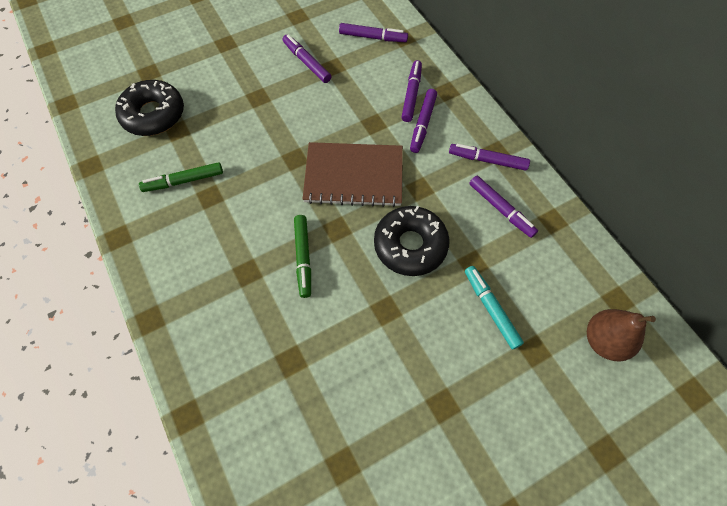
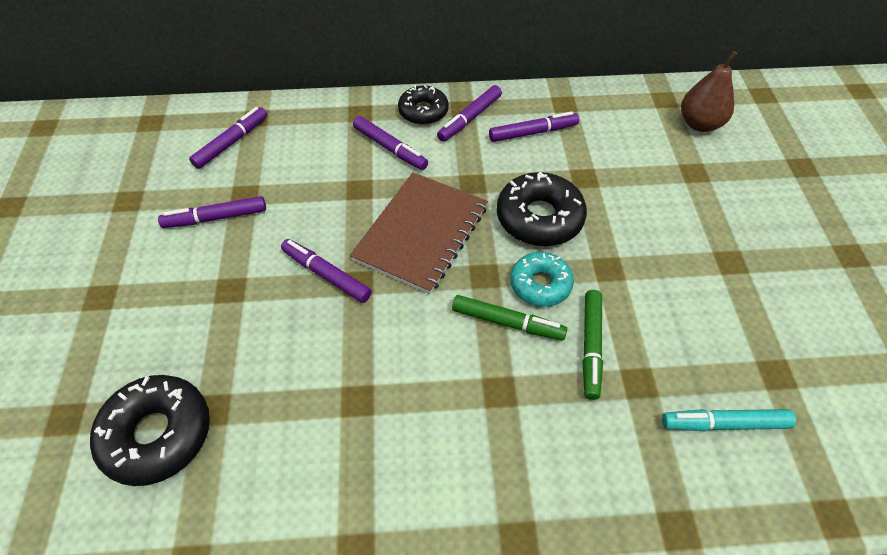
camera: 65 degrees left, 10 degrees down
green marker [139,162,223,192] -> green marker moved to [582,290,603,400]
purple marker [402,60,422,122] -> purple marker moved to [281,239,372,303]
turquoise marker [465,266,524,350] -> turquoise marker moved to [662,409,796,431]
none -> black donut [398,85,449,125]
none -> turquoise donut [511,252,574,307]

